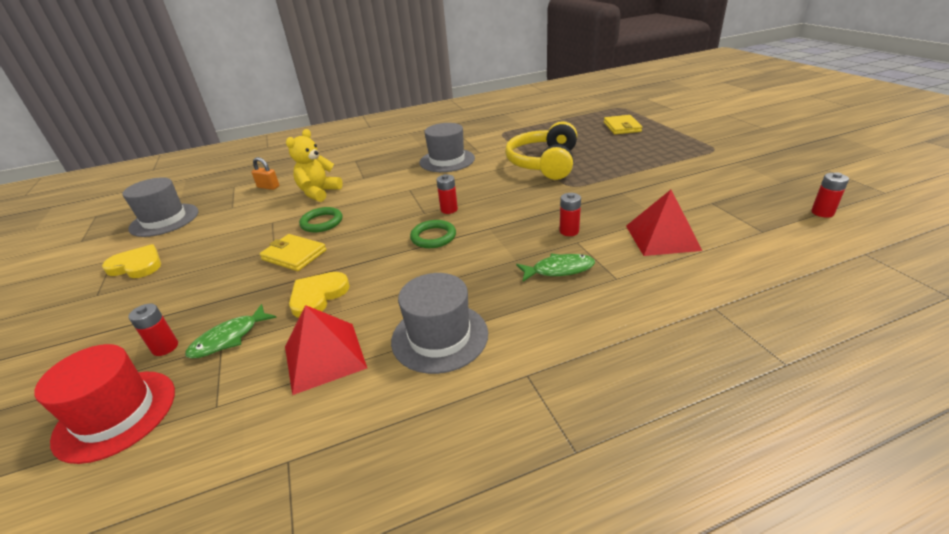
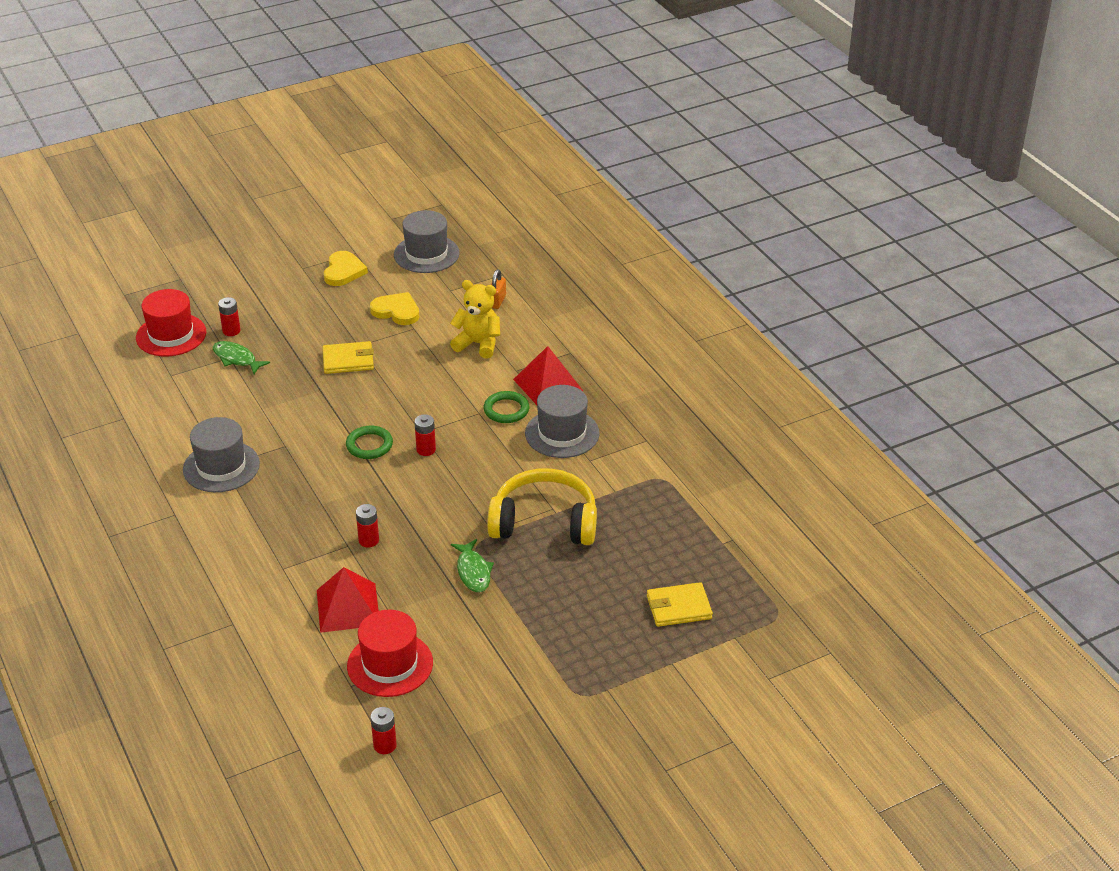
camera: 80 degrees right, 5 degrees up
yellow wallet [260,234,326,271] -> yellow wallet turned 60 degrees clockwise [322,341,374,374]
red pyramid [285,305,367,395] -> red pyramid moved to [513,346,583,405]
yellow heart [289,272,350,318] -> yellow heart moved to [370,292,419,325]
green ring [299,207,342,232] -> green ring moved to [484,391,529,423]
green fish [516,253,595,281] -> green fish moved to [451,539,494,592]
none -> red hat [347,610,433,697]

